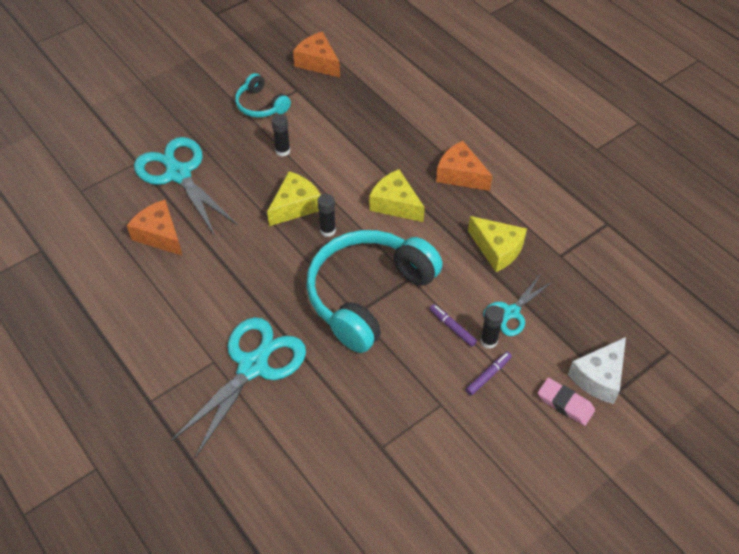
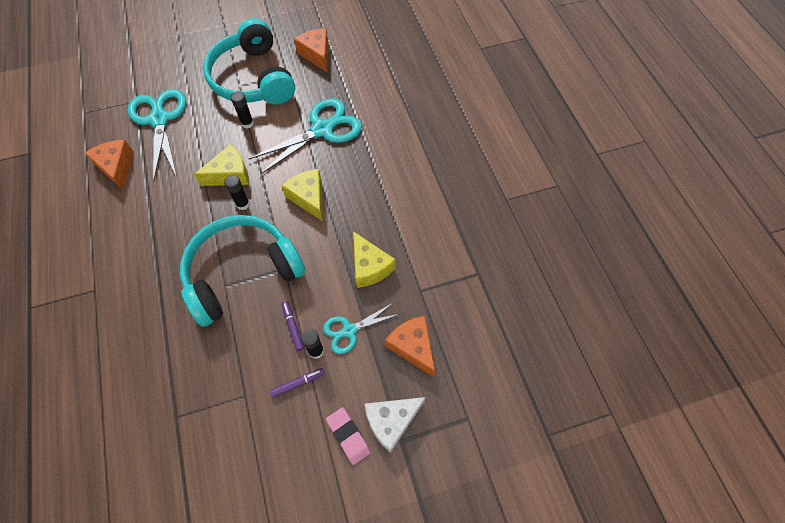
camera: 20 degrees right, 10 degrees up
turquoise scissors [170,317,306,458] -> turquoise scissors moved to [249,98,362,175]
turquoise headphones [235,73,291,118] -> turquoise headphones [203,18,295,105], size x2.08
orange cheese [436,141,492,191] -> orange cheese moved to [385,316,435,377]

